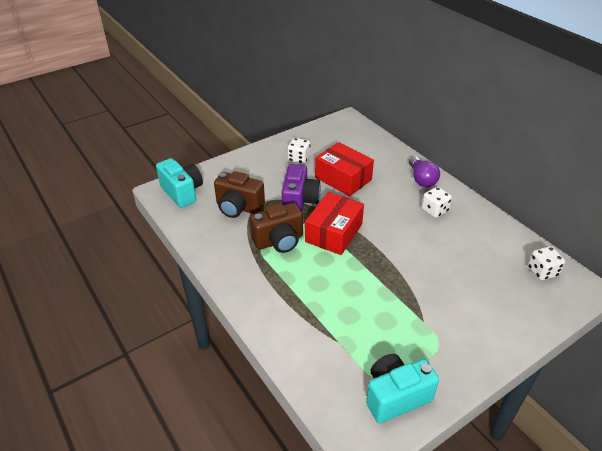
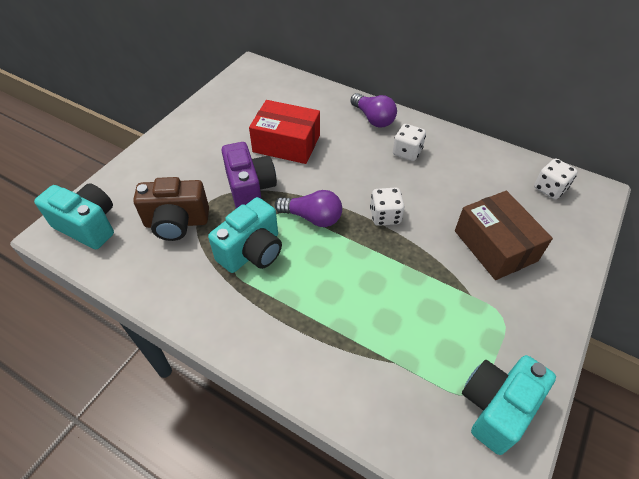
camera: 25 degrees left, 10 degrees up
brown camera [250,203,303,253] -> turquoise camera [208,197,282,273]
white dice [287,138,310,164] -> white dice moved to [370,188,405,226]
red box [305,192,364,255] -> purple light bulb [275,190,342,227]
none -> brown box [455,191,553,280]

